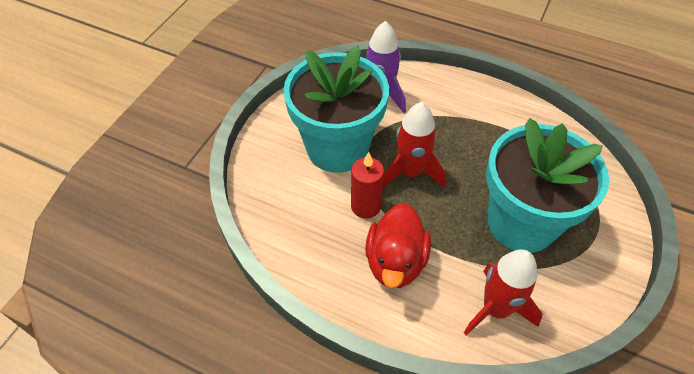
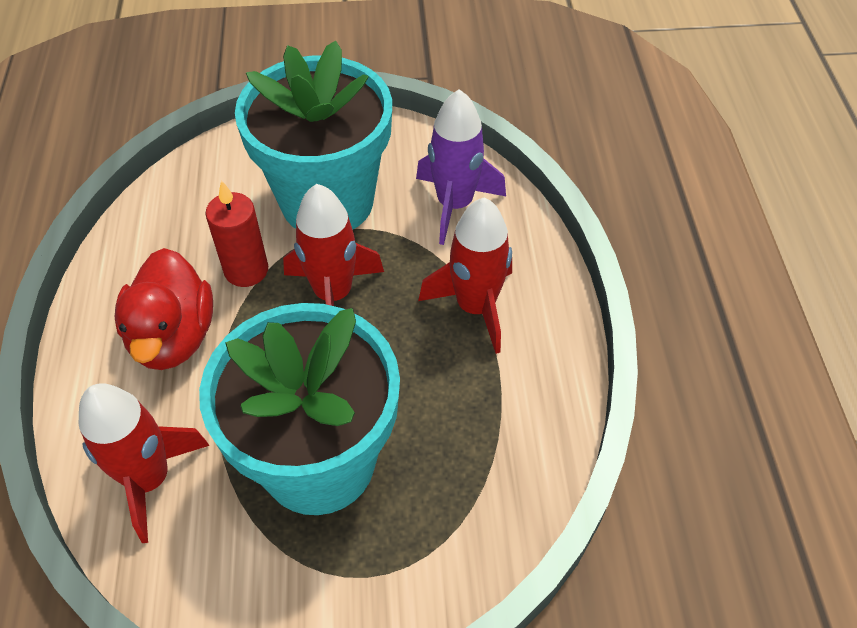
camera: 60 degrees right, 0 degrees up
red duck [365,203,431,288] -> red duck turned 75 degrees counterclockwise [115,248,213,370]
none -> red rocket [418,197,512,354]

